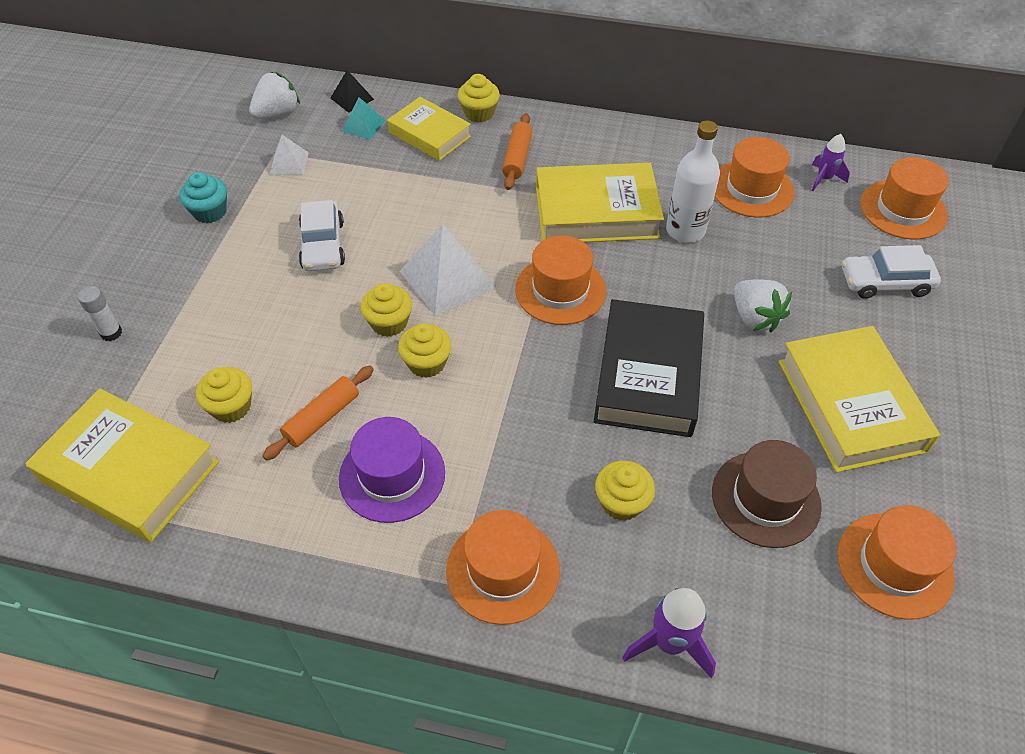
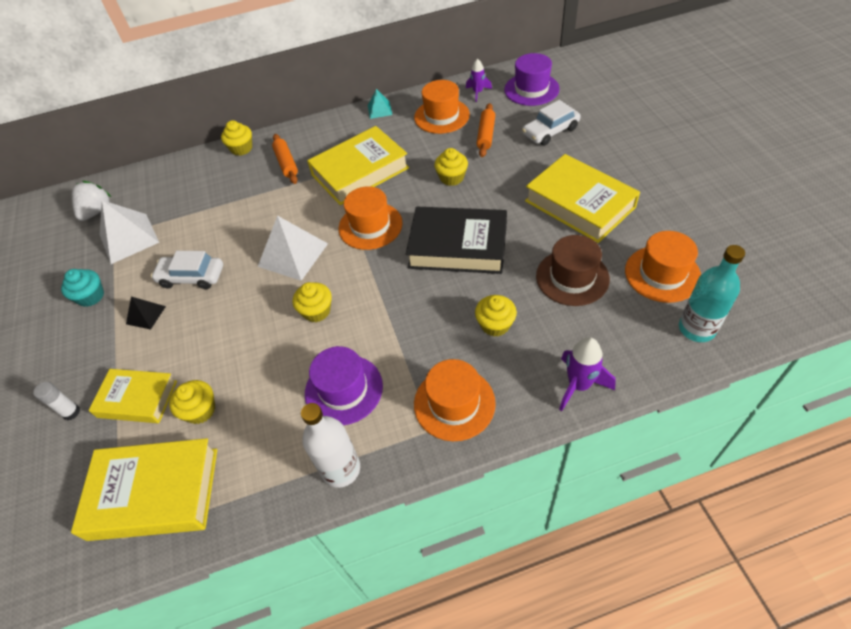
camera: 25 degrees left, 0 degrees up
orange rolling pin [262,366,374,460] -> orange rolling pin moved to [476,103,495,157]
white pyramid [270,135,309,175] -> white pyramid [100,200,159,264], size x1.87
white car [299,200,345,271] -> white car turned 135 degrees clockwise [151,251,223,289]
black pyramid [330,70,374,113] -> black pyramid moved to [126,297,166,330]
turquoise pyramid [341,97,386,140] -> turquoise pyramid moved to [368,89,392,119]
yellow cupcake [360,283,412,337] -> yellow cupcake moved to [434,148,468,186]
yellow book [387,97,471,161] -> yellow book moved to [89,369,177,423]
black book [594,299,704,437] -> black book turned 60 degrees counterclockwise [406,207,507,274]
white bottle [666,121,720,243] -> white bottle moved to [301,403,360,488]
white strawberry [734,279,792,332] -> none
orange hat [860,157,949,239] -> purple hat [504,53,560,106]
none -> turquoise bottle [679,245,745,342]

